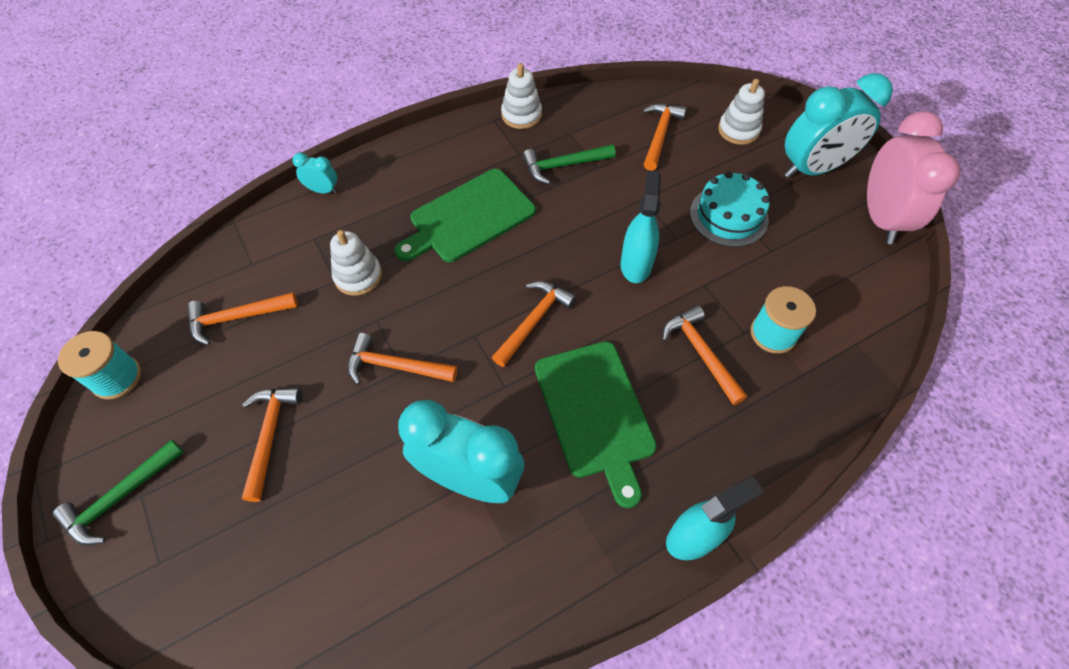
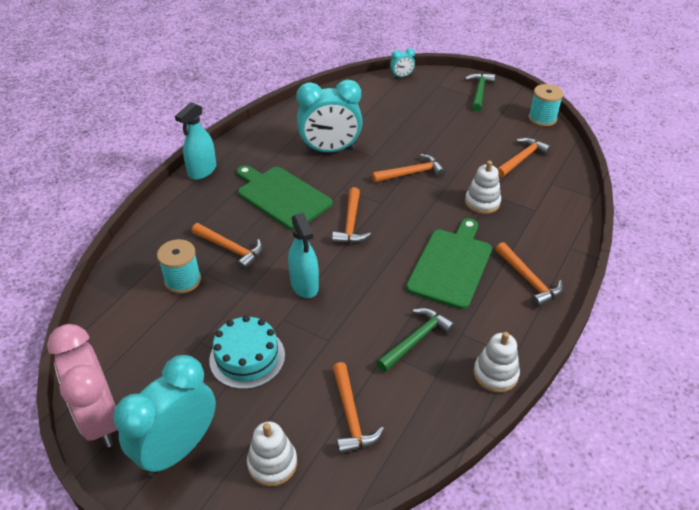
camera: 150 degrees right, 15 degrees down
orange hammer [242,388,302,502] -> orange hammer moved to [496,242,563,307]
turquoise clock [293,152,337,194] -> turquoise clock moved to [390,48,415,78]

